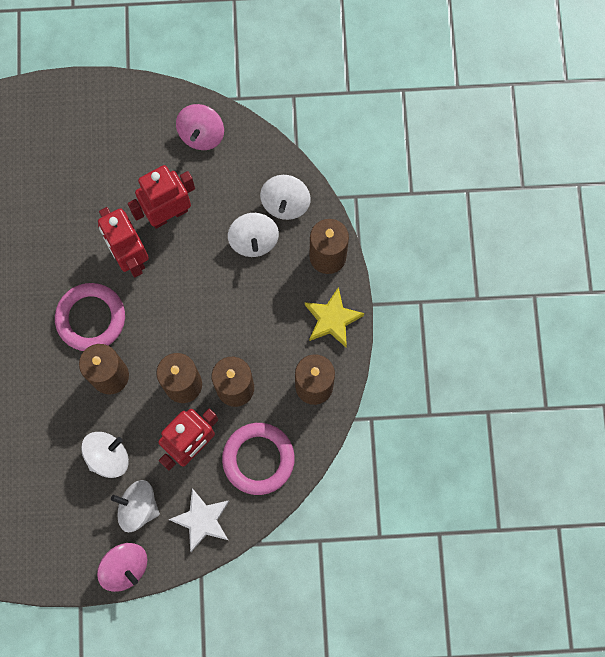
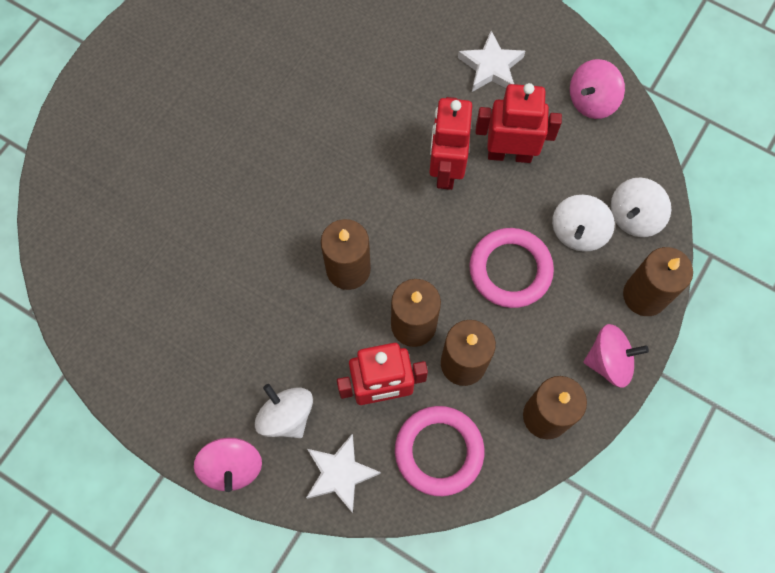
camera: 35 degrees right, 5 degrees down
pink ring [55,283,125,351] -> pink ring moved to [469,228,554,308]
white spinning top [81,432,129,478] -> none
yellow star [305,287,364,347] -> pink spinning top [583,324,649,388]
none -> white star [458,31,525,92]

